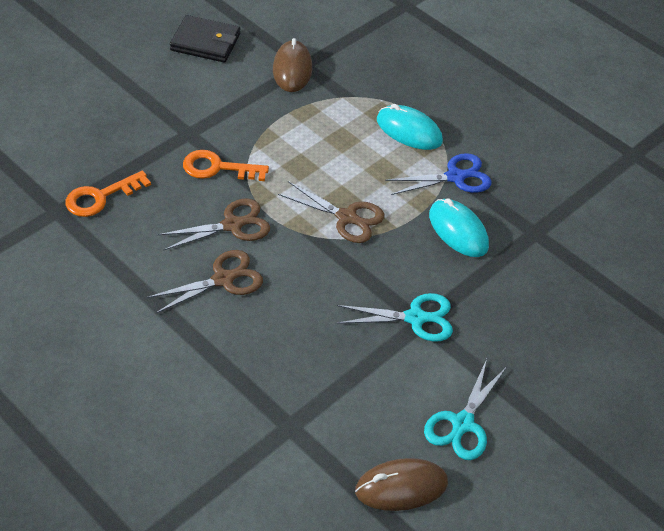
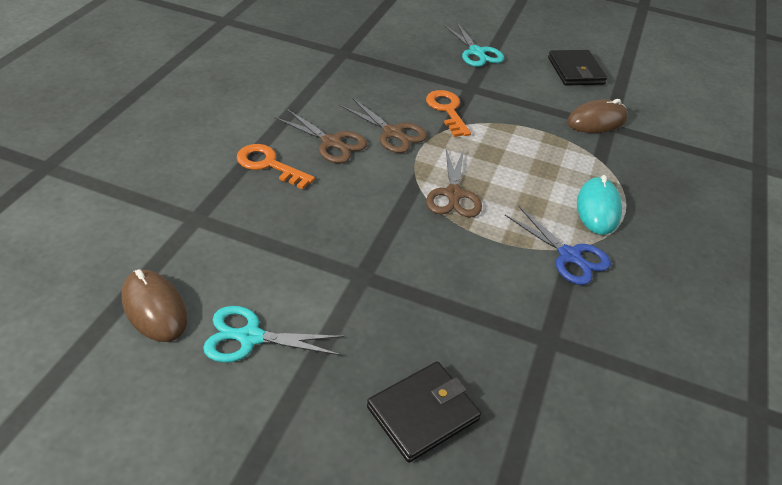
camera: 65 degrees right, 5 degrees down
orange key [65,171,151,217] -> orange key moved to [237,144,315,190]
turquoise scissors [337,293,453,342] -> turquoise scissors moved to [444,23,504,67]
turquoise mouse [429,198,489,257] -> none
none -> black wallet [367,362,481,463]

